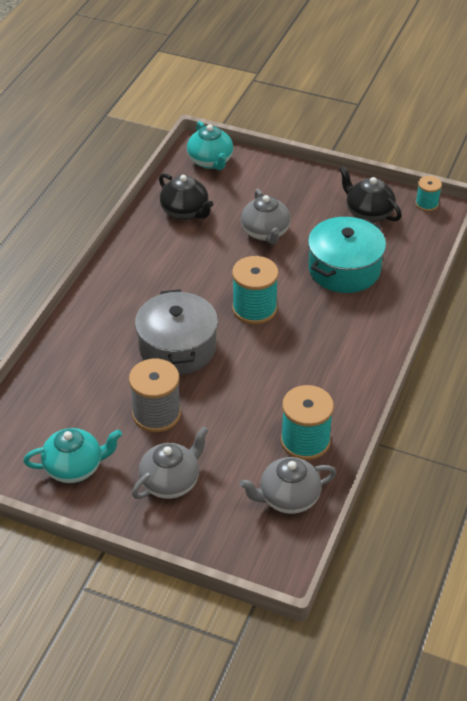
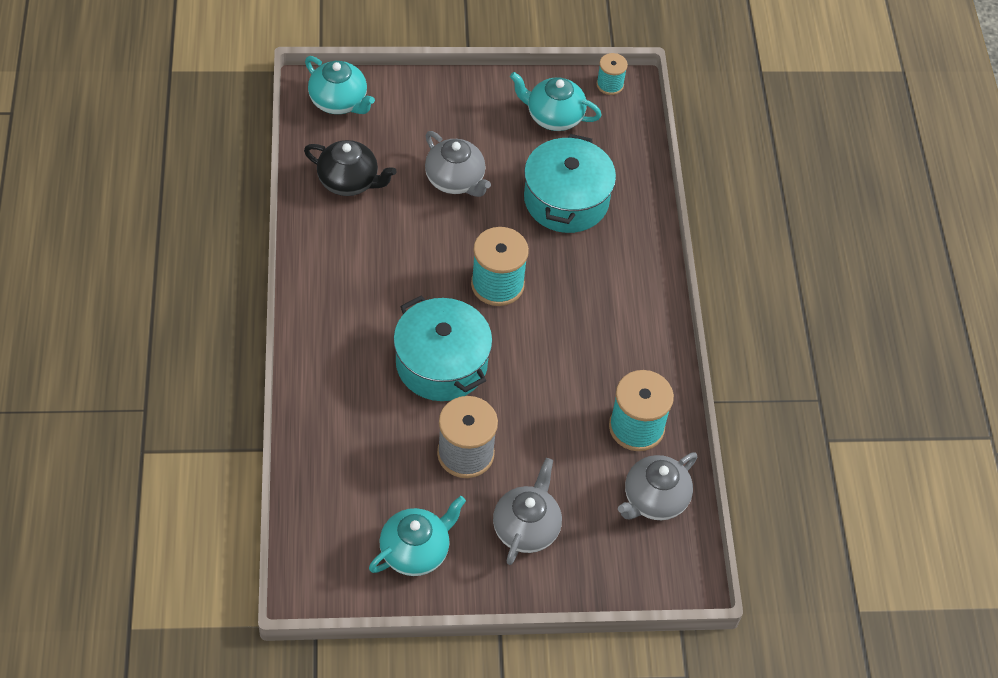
camera: 30 degrees left, 10 degrees up
grey pot [135,289,218,375] -> turquoise pot [393,296,492,401]
black teapot [339,166,402,222] -> turquoise teapot [510,72,602,131]

